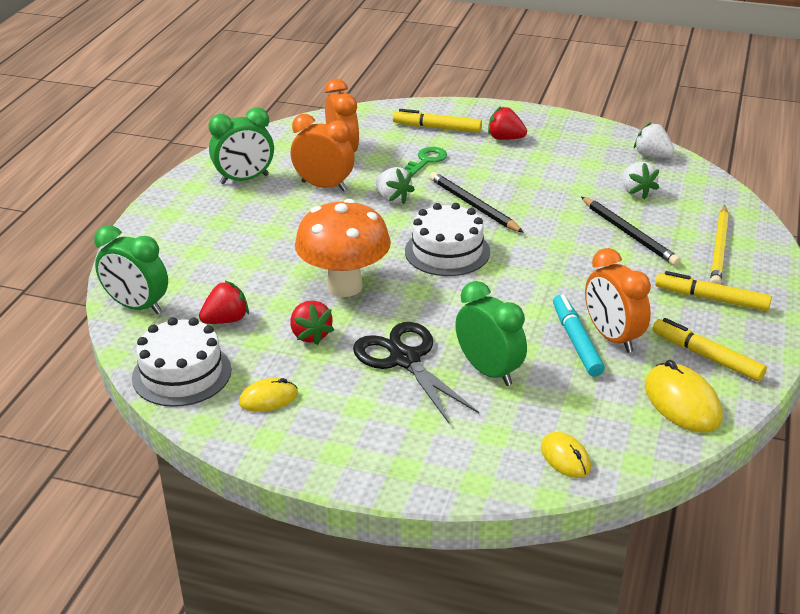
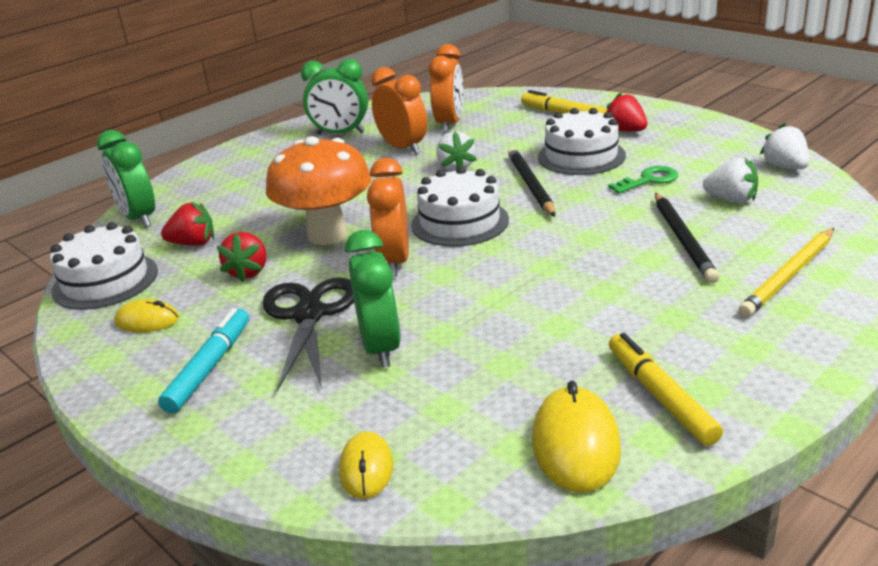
camera: 30 degrees right, 5 degrees down
green key [403,147,447,176] -> green key moved to [608,166,678,194]
turquoise marker [553,294,605,377] -> turquoise marker moved to [158,308,249,413]
orange clock [585,248,651,353] -> orange clock moved to [367,158,409,277]
white strawberry [623,162,659,200] -> white strawberry turned 75 degrees counterclockwise [703,158,758,203]
yellow marker [655,271,772,311] -> none
none -> white cake [538,108,626,175]

